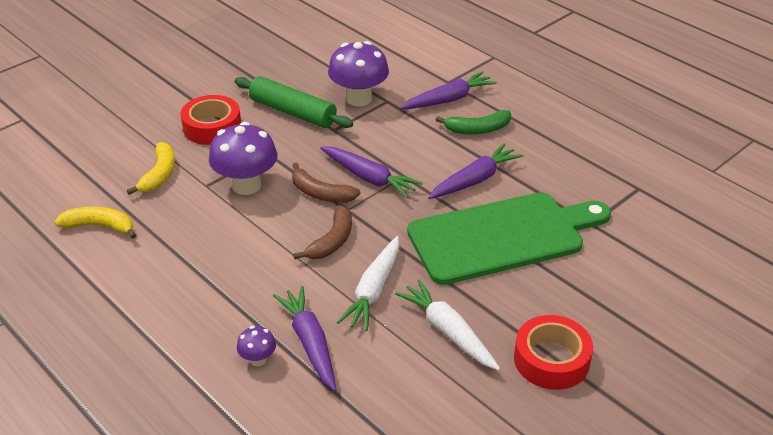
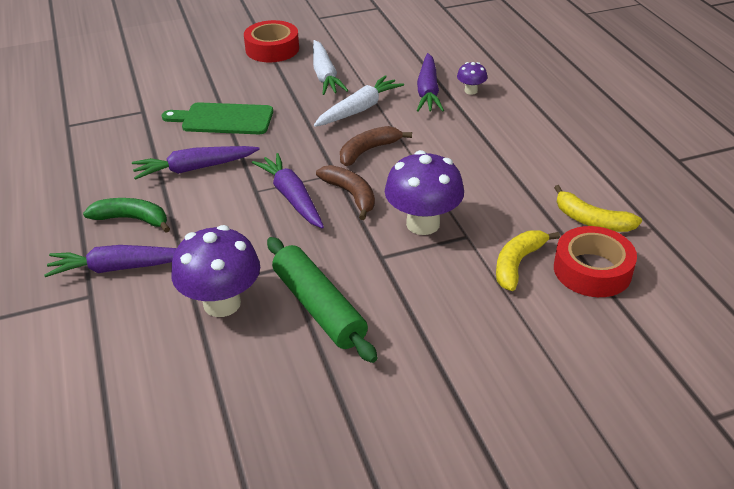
camera: 155 degrees left, 0 degrees up
red tape [181,95,241,145] -> red tape moved to [554,226,637,297]
green cutting board [407,192,611,285] -> green cutting board [162,102,273,134], size x0.58

